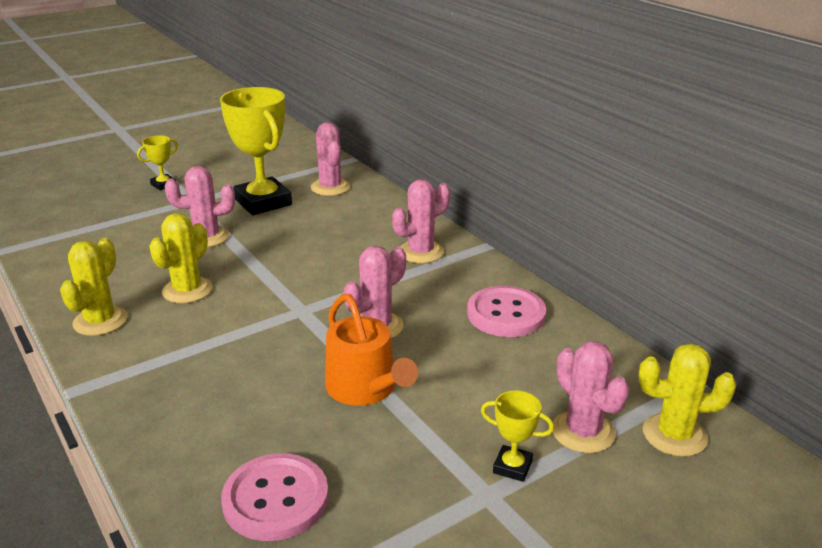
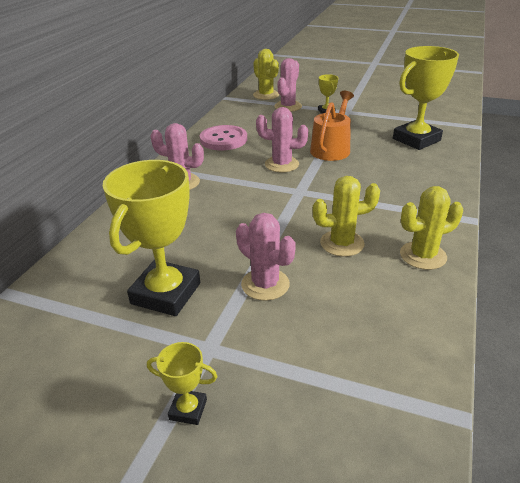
camera: 125 degrees left, 5 degrees up
pink button [221,453,329,541] -> yellow trophy [393,46,459,150]
pink cactus [311,122,350,196] -> none

